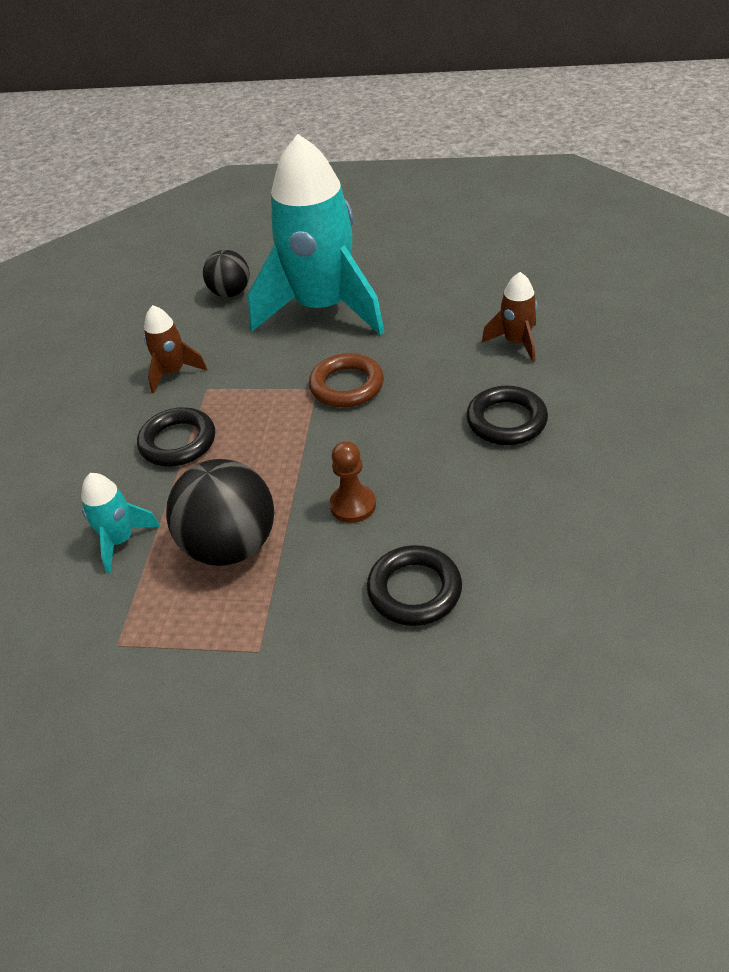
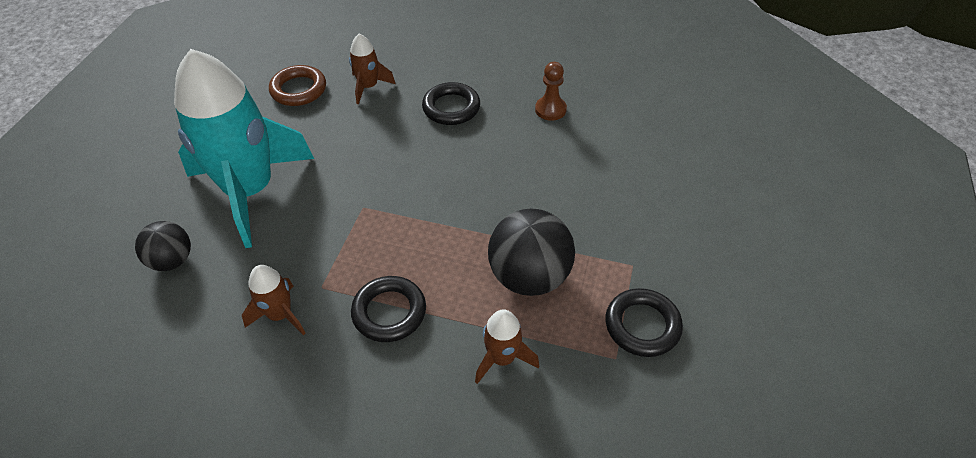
camera: 85 degrees left, 5 degrees up
turquoise rocket [81,473,161,574] -> brown rocket [475,309,539,384]
brown ring [309,353,384,408] -> brown ring moved to [269,65,326,106]
brown pawn [329,441,376,523] -> brown pawn moved to [535,62,567,121]
black ring [367,545,462,626] -> black ring moved to [605,288,683,357]

